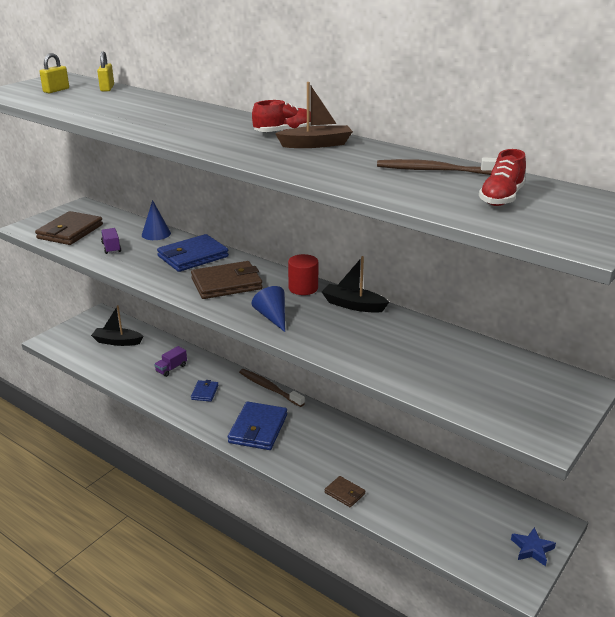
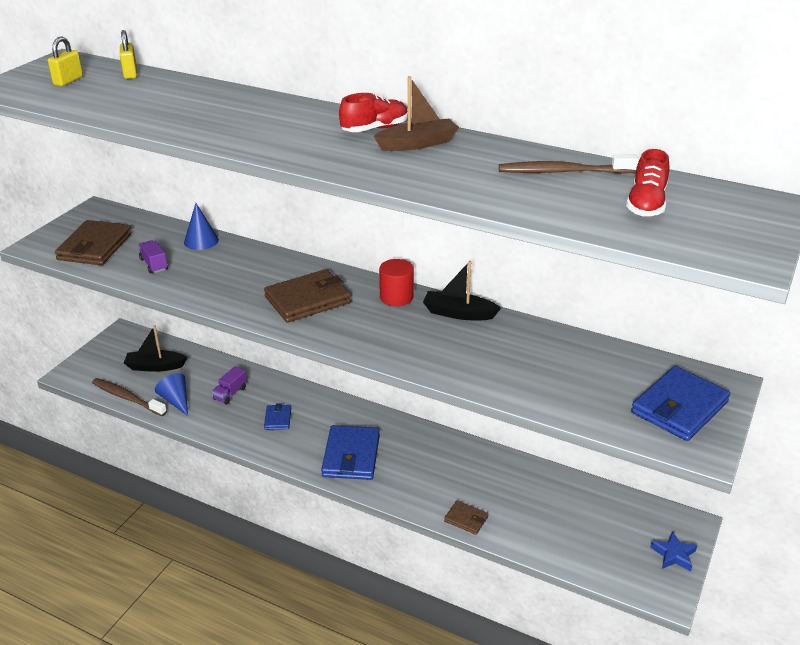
camera: 10 degrees left, 5 degrees up
blue wallet [157,234,229,272] -> blue wallet moved to [631,366,730,441]
brown toothbrush [239,369,305,407] -> brown toothbrush moved to [92,378,167,416]
blue cone [252,286,285,332] -> blue cone moved to [155,373,188,416]

